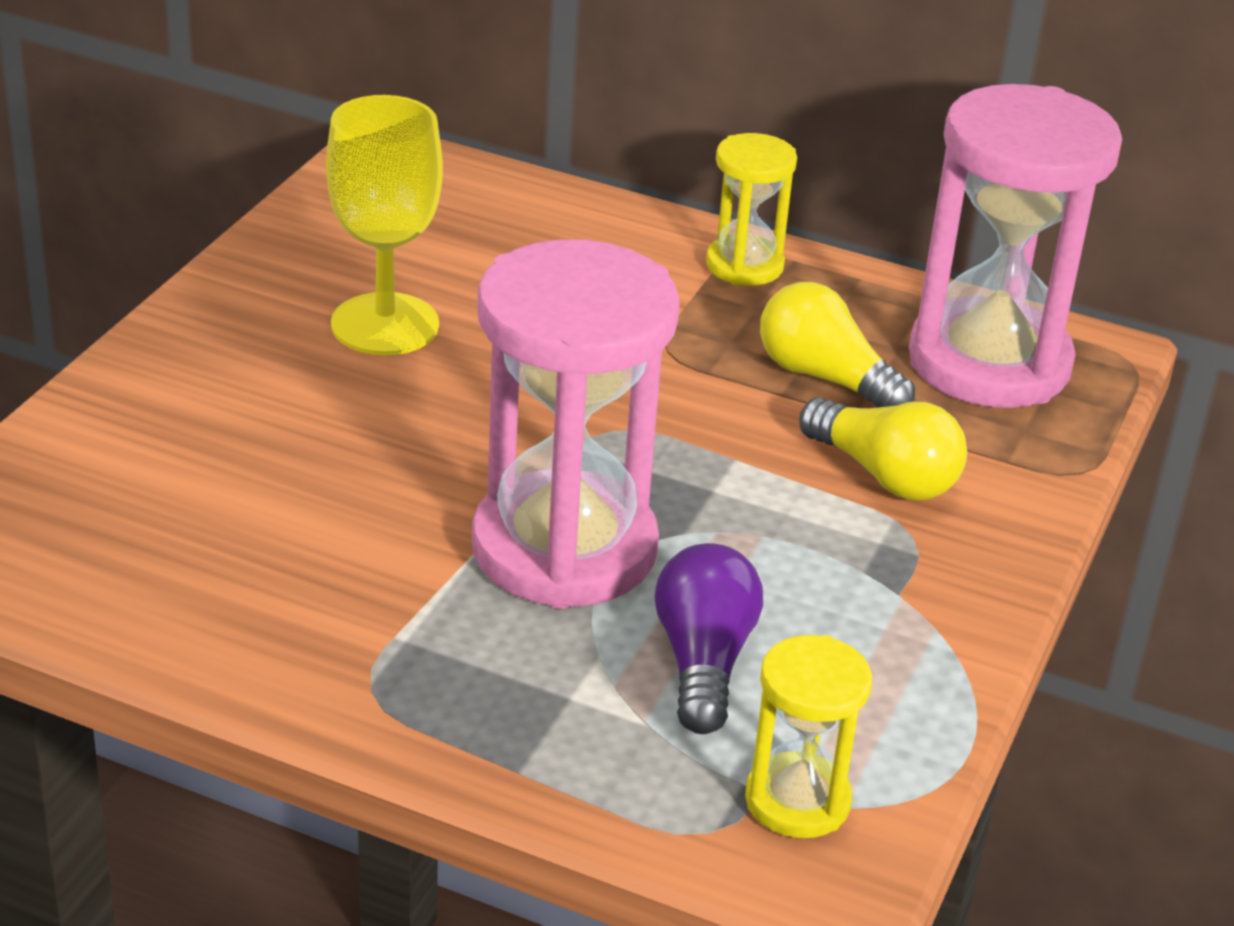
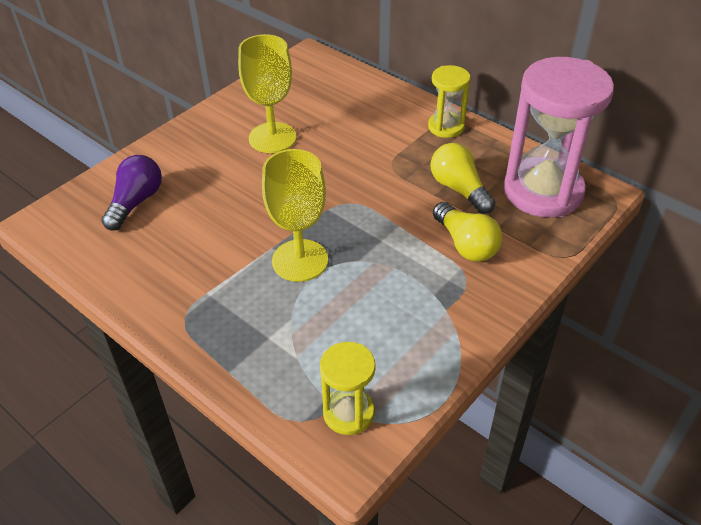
camera: 20 degrees right, 10 degrees up
pink hourglass [472,239,680,609] -> yellow goblet [262,149,328,282]
purple light bulb [655,543,763,734] -> purple light bulb moved to [101,155,162,231]

